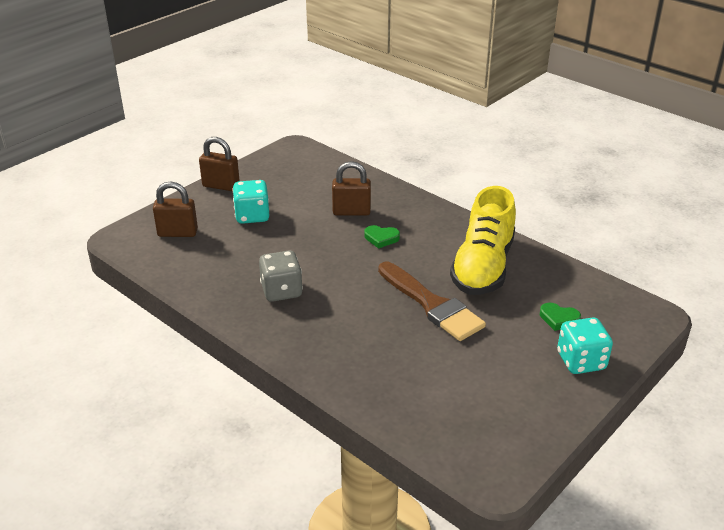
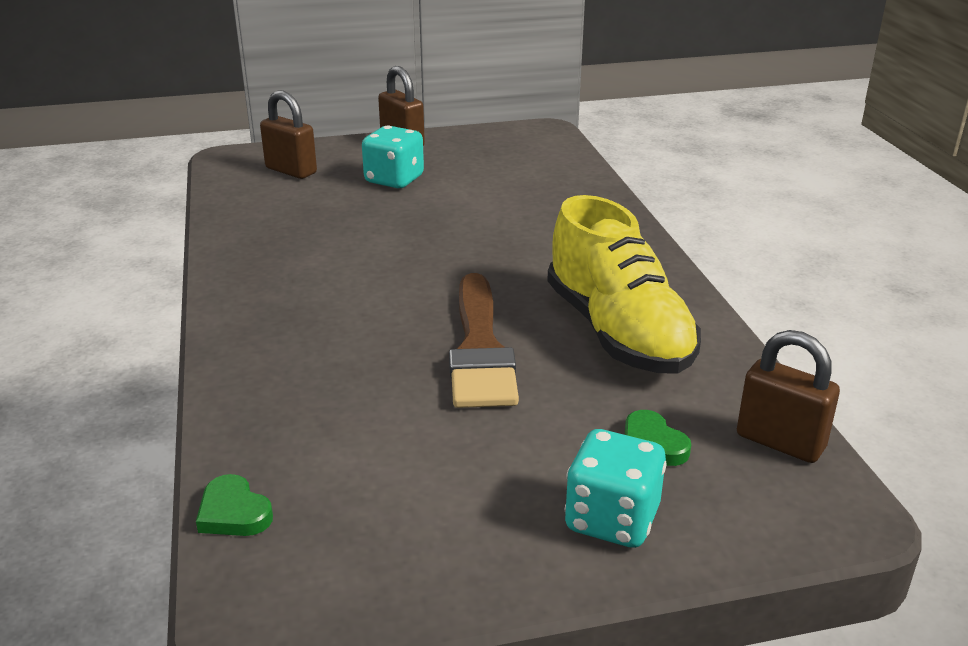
camera: 35 degrees right, 5 degrees down
grey dice [259,251,303,302] -> none
brown padlock [332,161,371,216] -> brown padlock moved to [737,330,840,463]
green heart [364,225,400,249] -> green heart moved to [196,474,273,536]
yellow shoe [450,186,516,295] -> yellow shoe turned 75 degrees counterclockwise [547,195,701,374]

